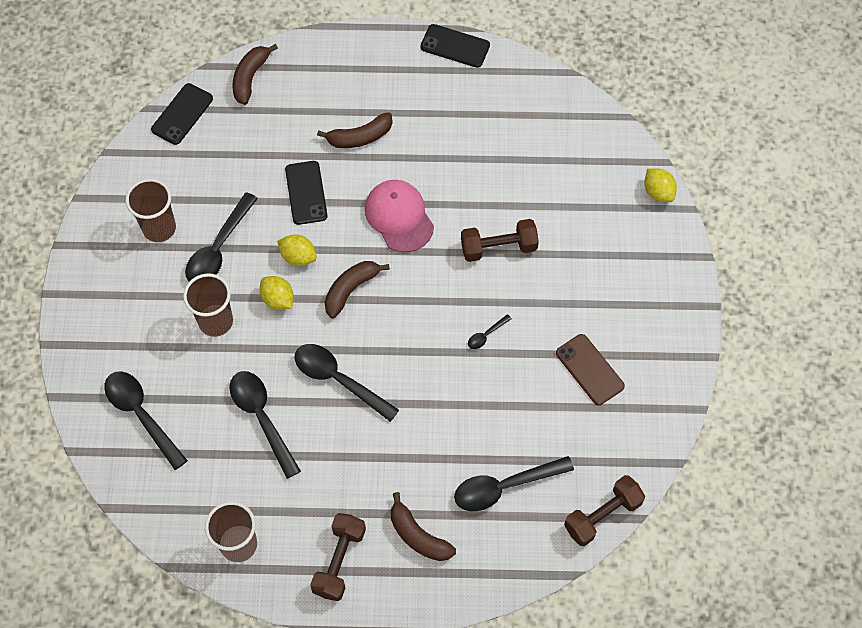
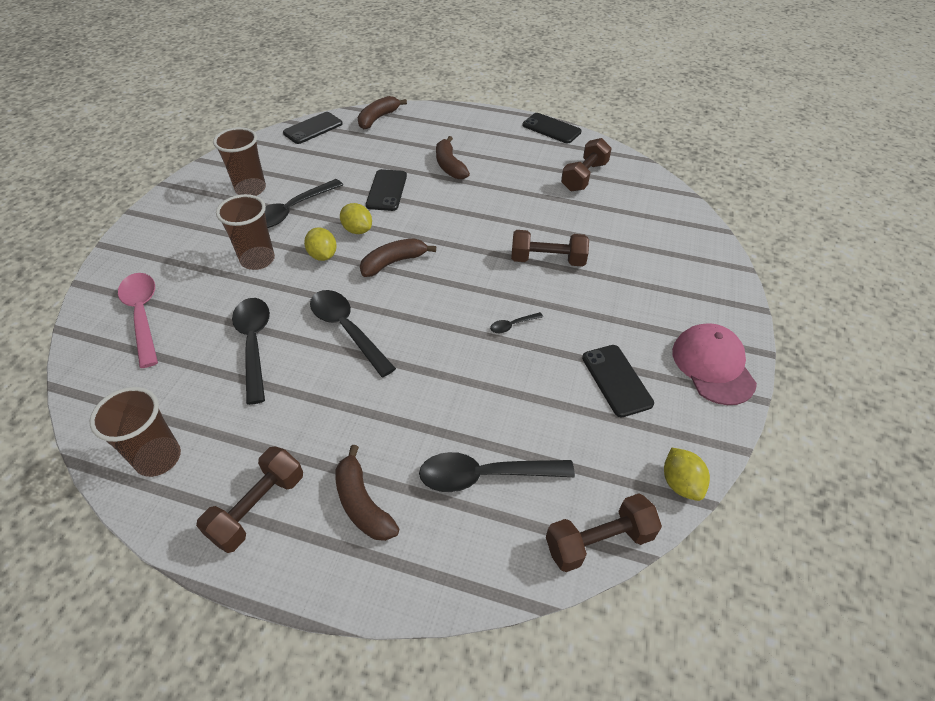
camera: 15 degrees right, 15 degrees down
black spoon [104,371,188,470] -> pink spoon [118,273,158,368]
brown banana [317,112,393,148] -> brown banana turned 75 degrees clockwise [436,136,470,179]
pink cap [365,180,434,252] -> pink cap moved to [672,323,757,405]
brown phone [556,334,625,405] -> black phone [582,345,654,417]
yellow lemon [644,168,677,202] -> yellow lemon moved to [664,447,710,501]
none -> brown dumbbell [561,138,612,192]

